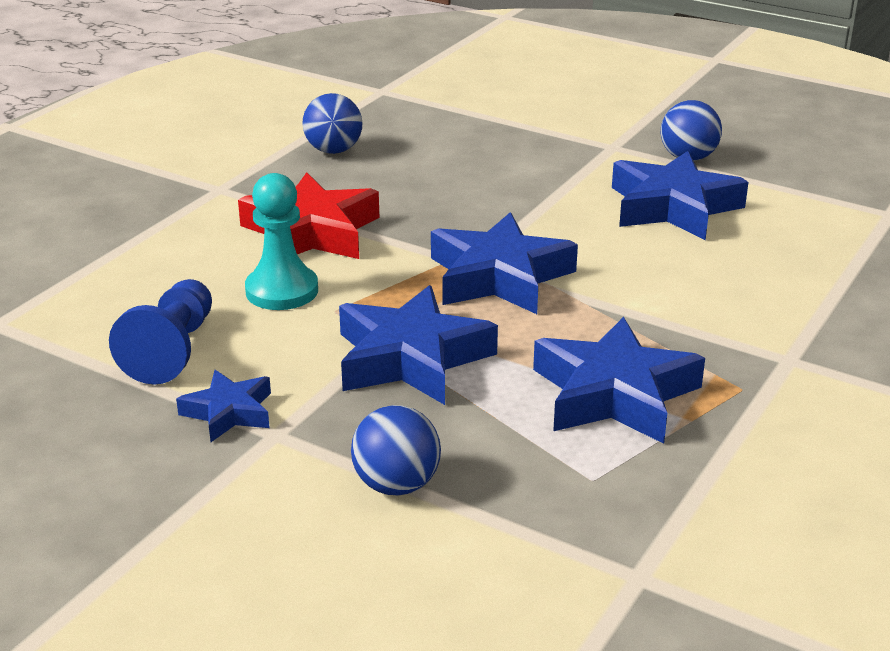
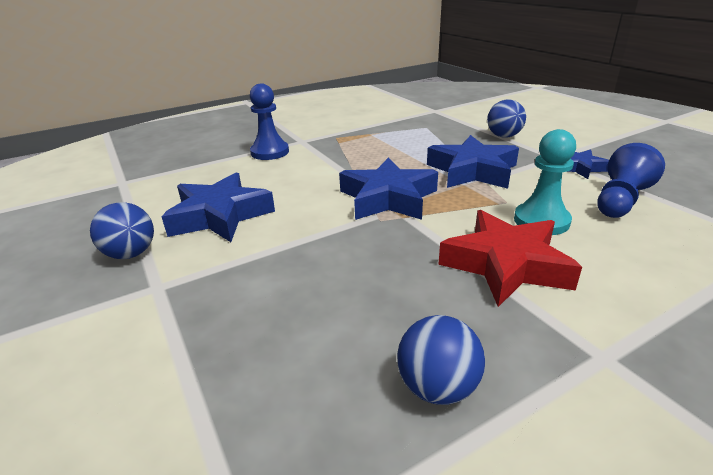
camera: 150 degrees left, 0 degrees up
blue star [533,317,705,444] -> none
none -> blue pawn [250,84,289,160]

